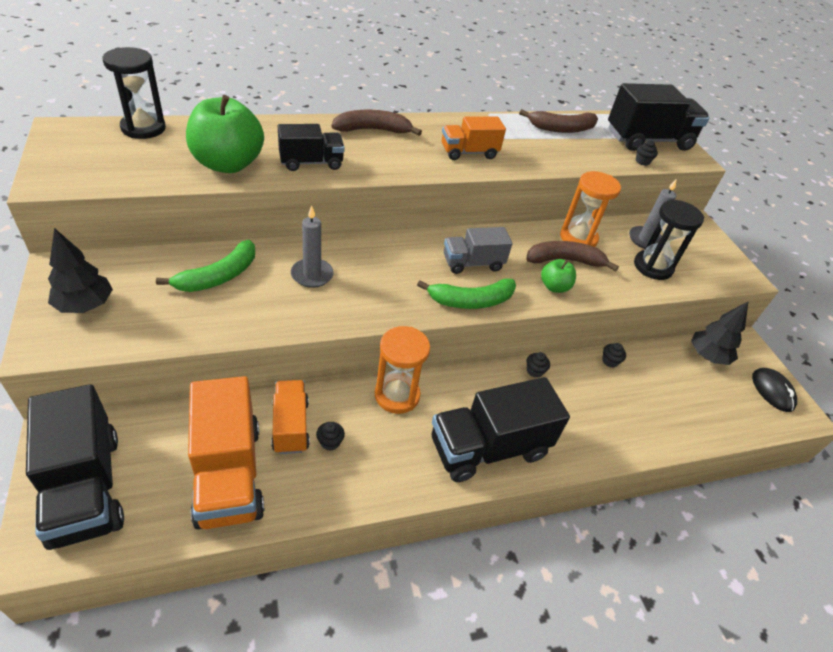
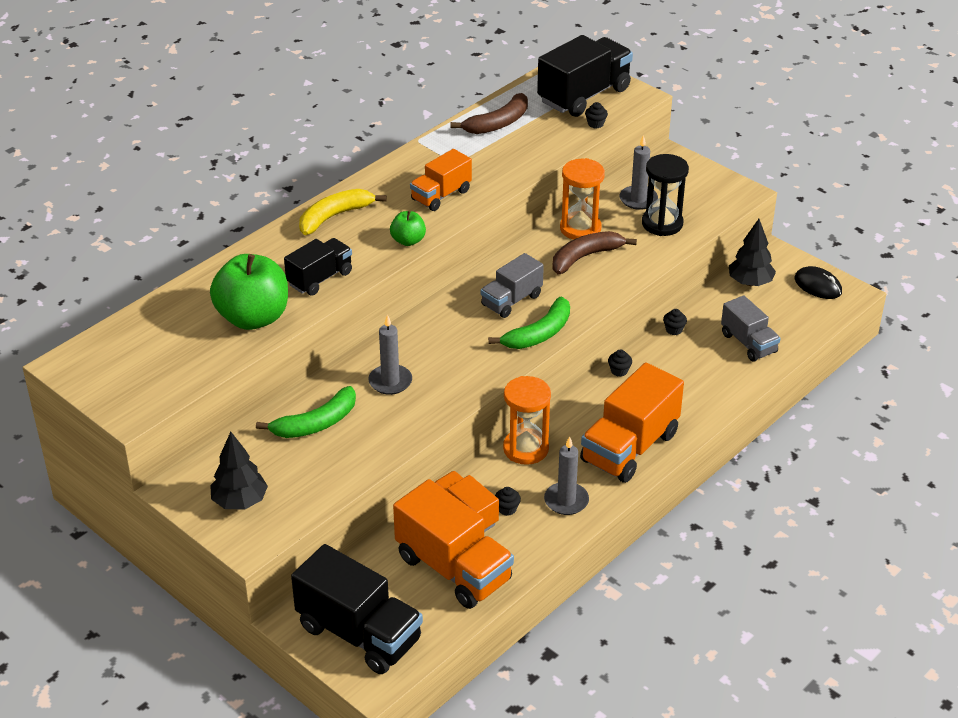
camera: 25 degrees left, 5 degrees down
black hourglass [103,47,166,139] -> none
green banana [156,240,255,292] -> green banana turned 45 degrees clockwise [256,386,356,438]
brown banana [331,110,422,136] -> yellow banana [299,189,387,235]
black truck [432,377,570,482] -> orange truck [580,363,684,483]
green apple [541,259,576,293] -> green apple moved to [390,211,426,246]
none -> grey candle [544,436,589,515]
none -> grey truck [721,295,781,362]

